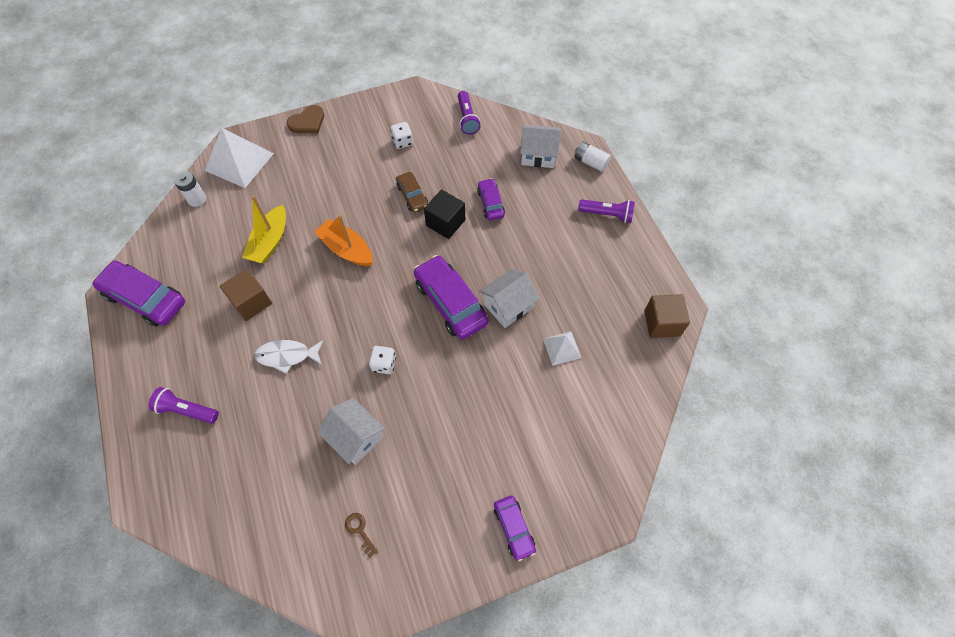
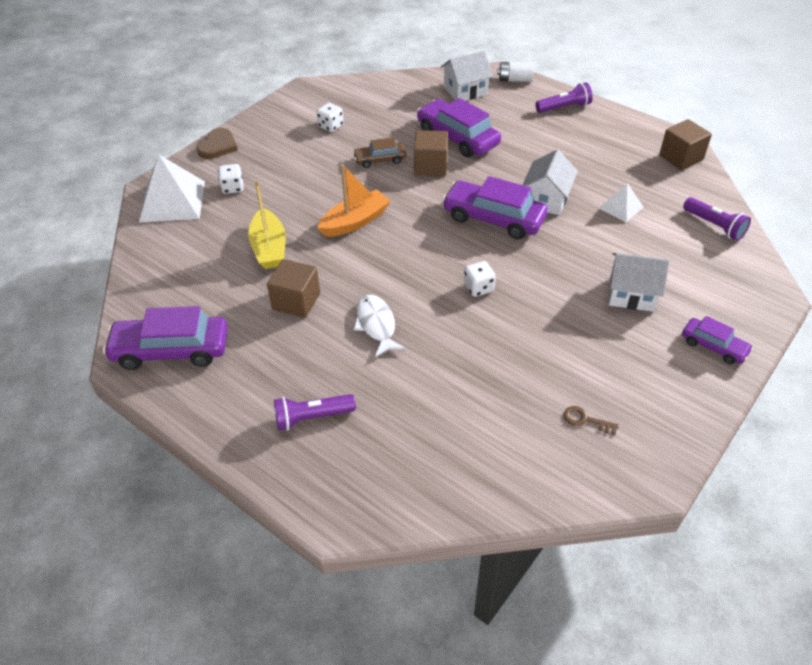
camera: 30 degrees left, 15 degrees down
white battery [174,171,206,207] -> none
white fish [254,340,323,374] -> white fish turned 105 degrees clockwise [354,295,406,357]
orange boat [314,214,373,266] -> orange boat turned 135 degrees clockwise [317,164,391,237]
white house [317,398,385,465] -> white house moved to [609,253,669,312]
brown car [396,172,428,213] -> brown car turned 135 degrees clockwise [353,137,406,168]
black cube [424,190,465,239] -> brown cube [414,130,448,176]
purple flashlight [458,91,481,135] -> purple flashlight moved to [683,197,751,241]
purple car [477,178,505,220] -> purple car [417,98,501,157], size x1.80
none -> white dice [218,164,244,194]

